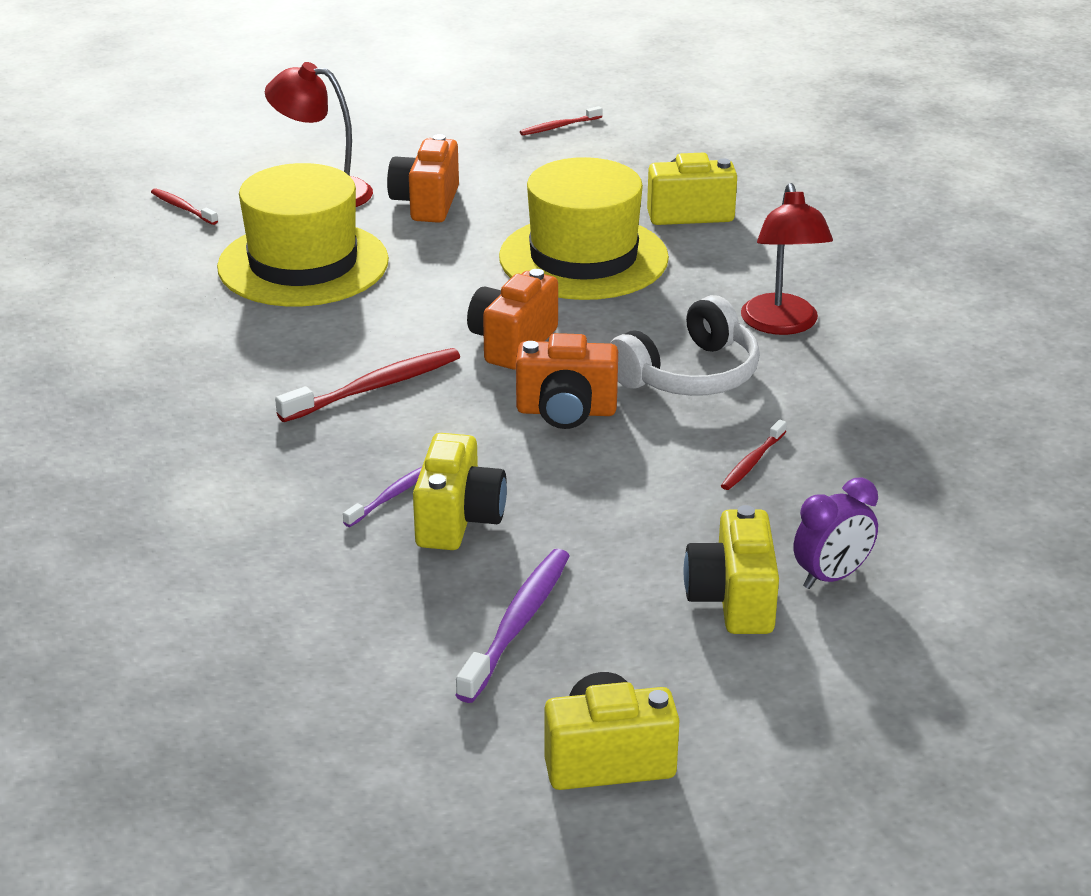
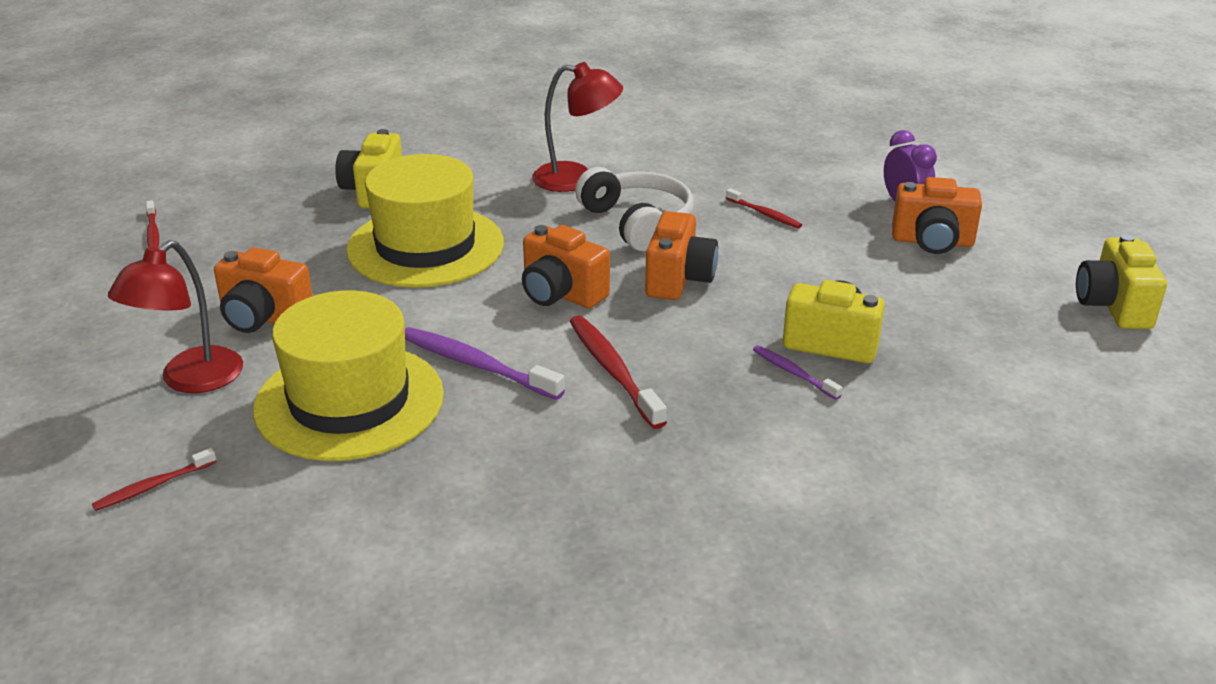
camera: 80 degrees left, 0 degrees up
purple toothbrush [456,549,570,703] -> purple toothbrush moved to [405,327,565,400]
yellow camera [684,505,779,634] -> orange camera [892,177,982,254]

